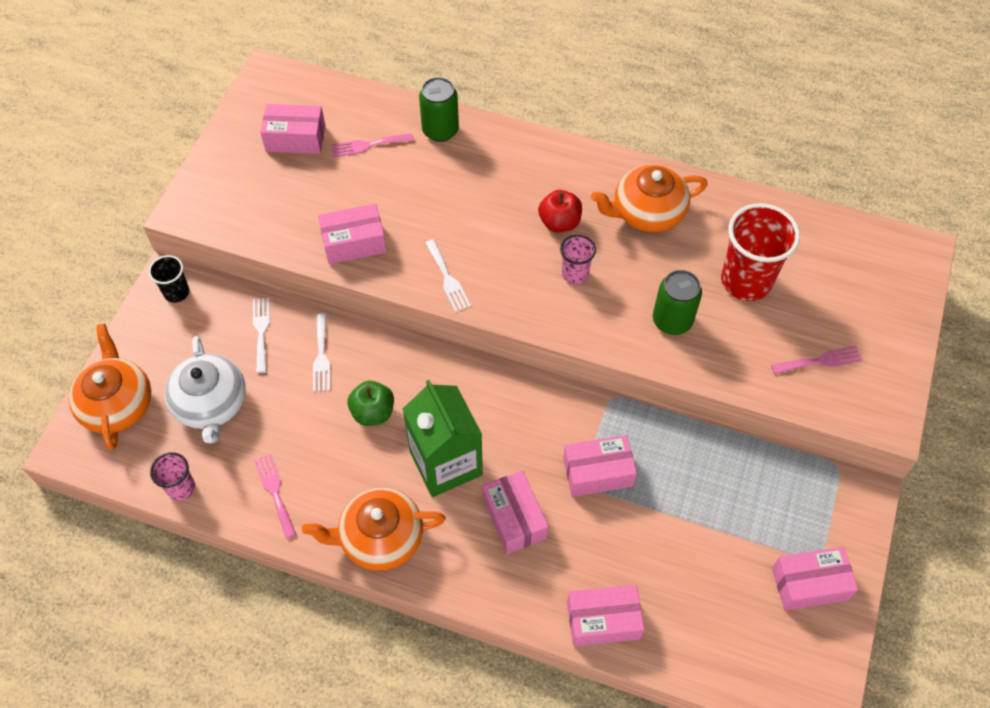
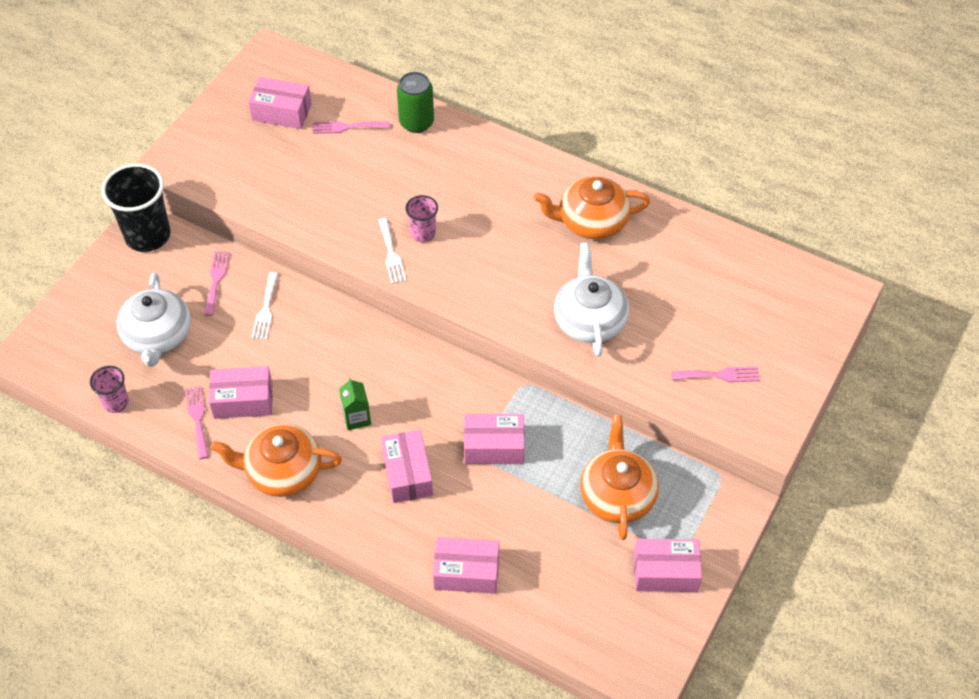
camera: 10 degrees right, 5 degrees down
orange teapot [69,324,151,450] -> orange teapot moved to [580,415,659,540]
black cup [149,255,189,303] -> black cup [101,164,171,252], size x1.92
white fork [253,298,270,373] -> pink fork [204,251,230,316]
pink box [318,204,387,264] -> pink box moved to [209,366,273,419]
green apple [348,381,394,426] -> none
green carton [403,380,483,497] -> green carton [339,378,371,430], size x0.46
red apple [538,190,582,233] -> none
pink cup [560,235,596,284] -> pink cup moved to [405,195,438,242]
green can [653,270,702,335] -> white teapot [554,243,629,357]
red cup [721,203,800,301] -> none

